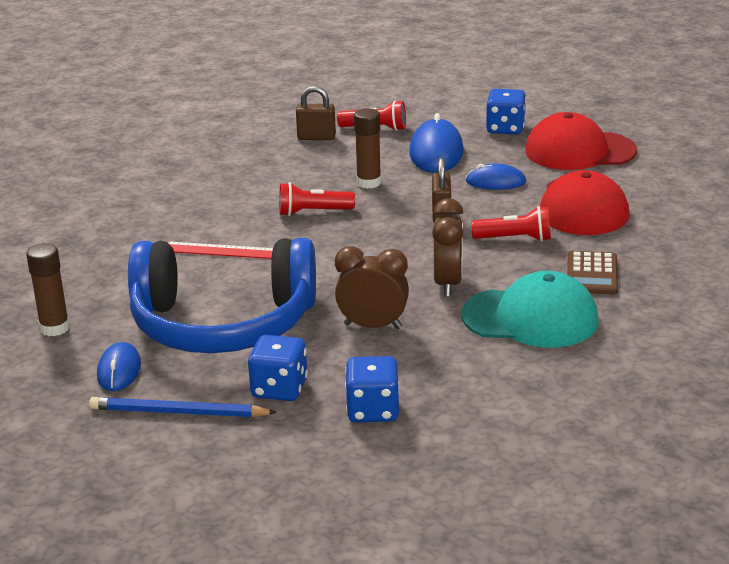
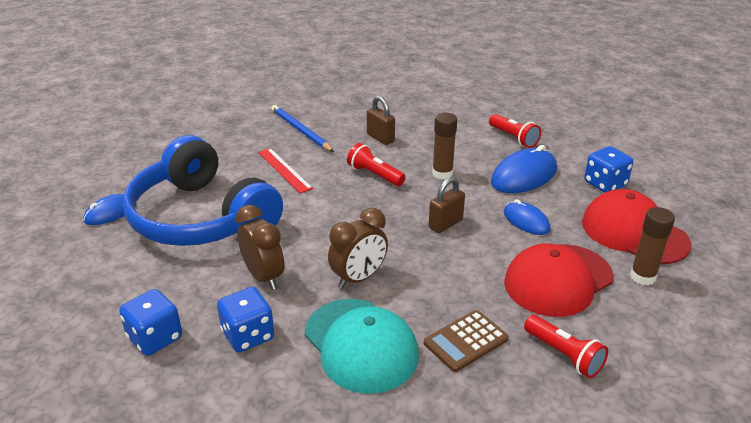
camera: 45 degrees right, 5 degrees up
brown glue stick [26,243,70,336] -> brown glue stick moved to [630,207,675,285]
blue pencil [89,397,277,417] -> blue pencil moved to [271,105,334,152]
blue dice [248,335,308,401] -> blue dice moved to [217,287,274,352]
brown padlock [296,86,336,140] -> brown padlock moved to [367,96,395,145]
red flashlight [471,206,551,242] -> red flashlight moved to [524,315,608,378]

